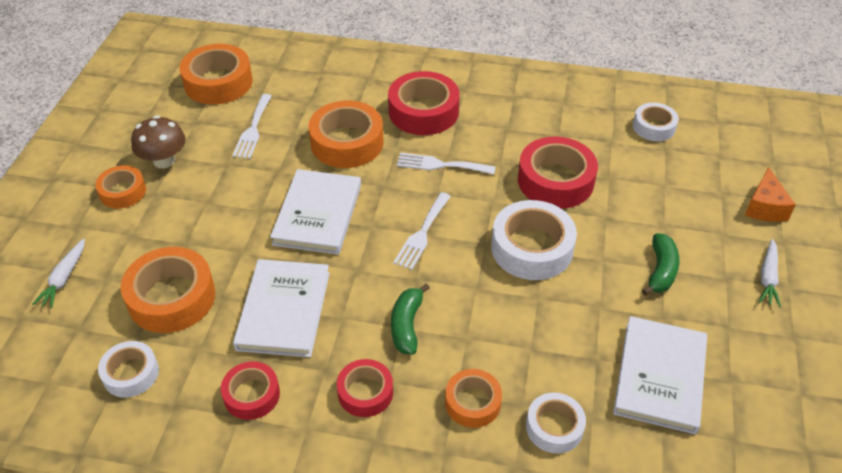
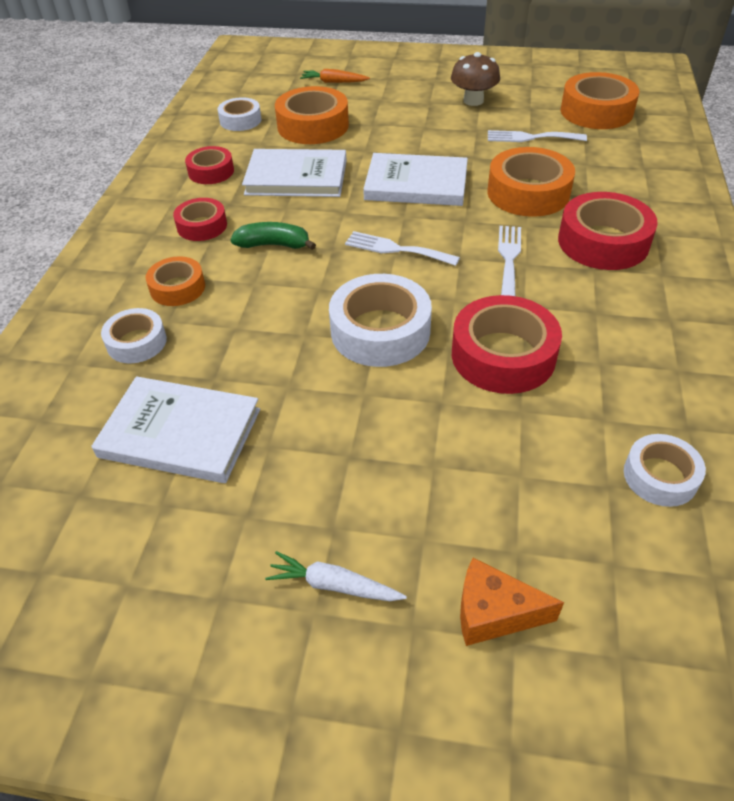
camera: 90 degrees right, 0 degrees up
white carrot [33,238,85,308] -> orange carrot [300,69,370,83]
orange tape [95,165,146,209] -> none
green banana [642,233,679,296] -> none

